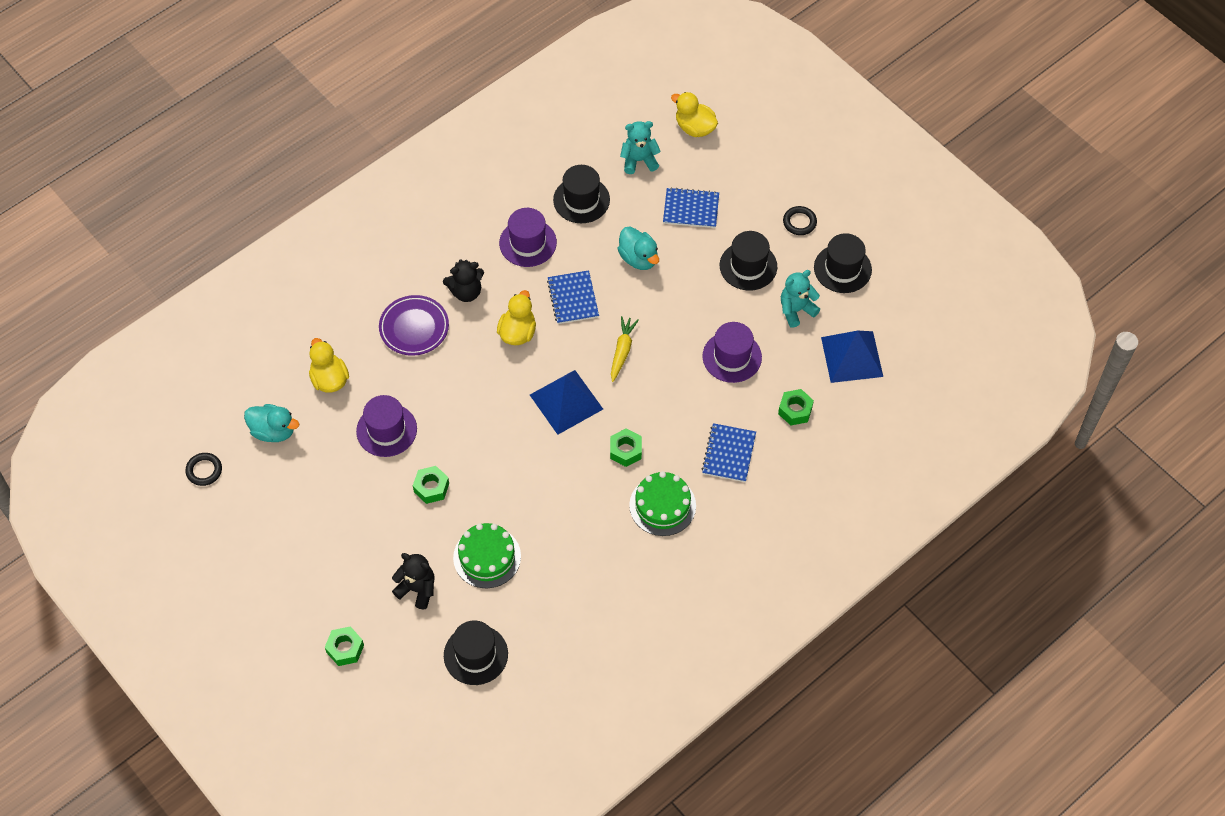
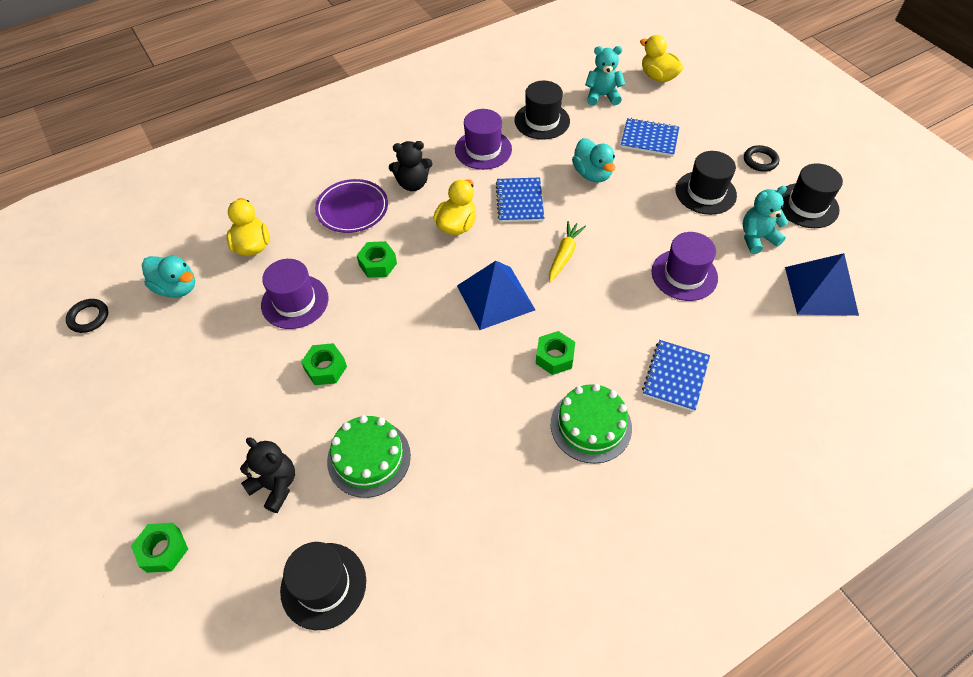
camera: 10 degrees right, 5 degrees down
green nut [778,389,814,426] -> green nut moved to [357,241,397,278]

